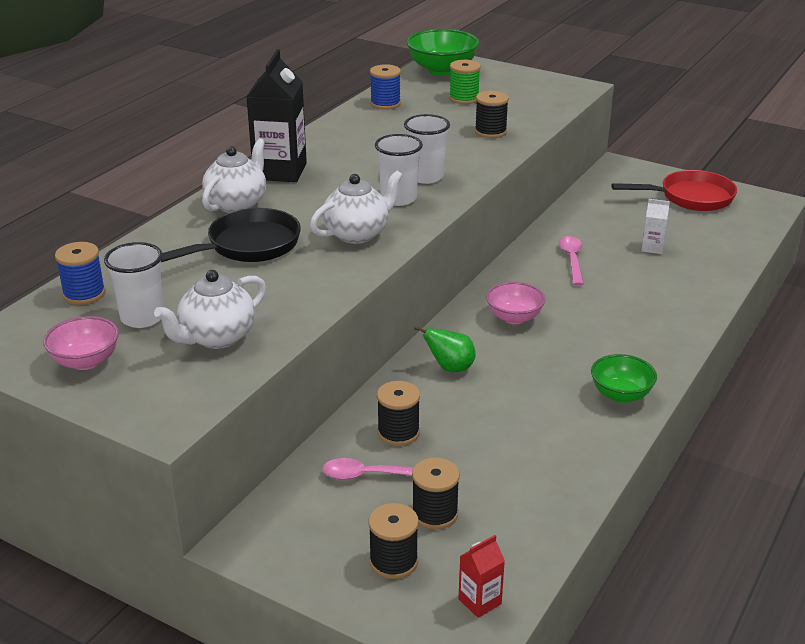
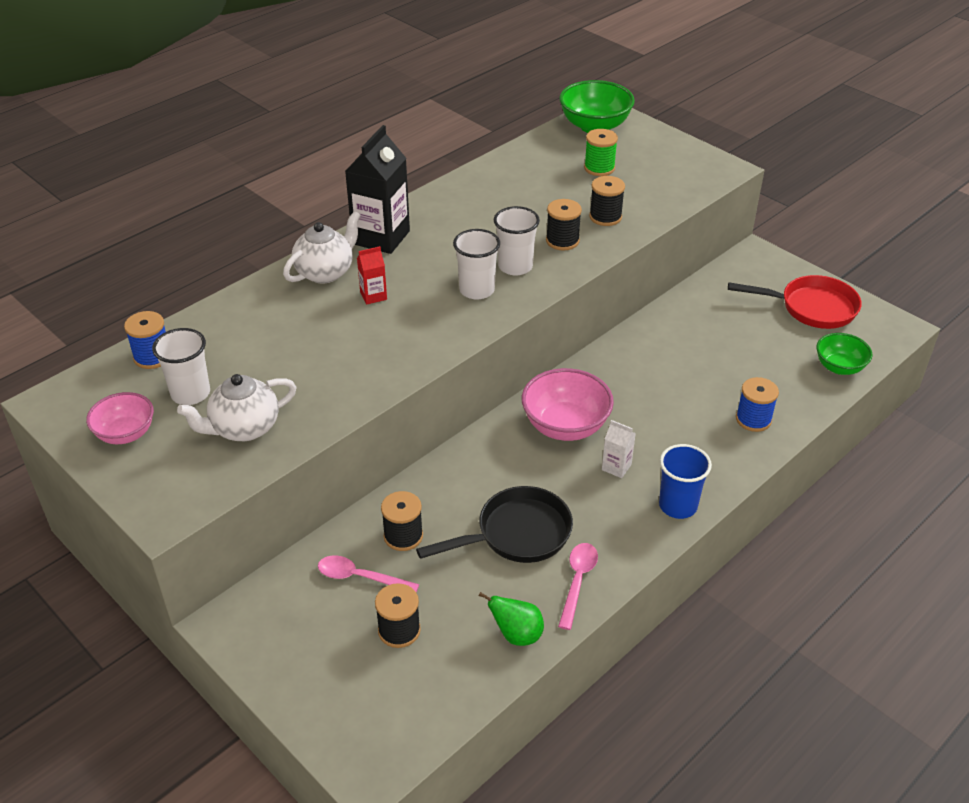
camera: 15 degrees right, 10 degrees up
black pan [161,208,301,262] -> black pan moved to [416,486,573,563]
white teapot [310,170,403,244] -> none
black spool [368,503,419,579] -> black spool moved to [546,199,582,250]
blue spool [370,64,401,110] -> blue spool moved to [736,377,779,432]
green pear [414,326,475,372] -> green pear moved to [479,592,544,646]
red carton [459,535,505,618] -> red carton moved to [357,246,387,304]
pink bowl [486,282,545,324] -> pink bowl [522,368,614,441], size x1.58
pink spoon [559,236,584,286] -> pink spoon moved to [558,543,598,630]
green bowl [591,354,657,403] -> green bowl moved to [816,333,872,375]
white carton [641,199,670,254] -> white carton moved to [602,420,636,478]
none -> blue cup [659,444,712,519]

